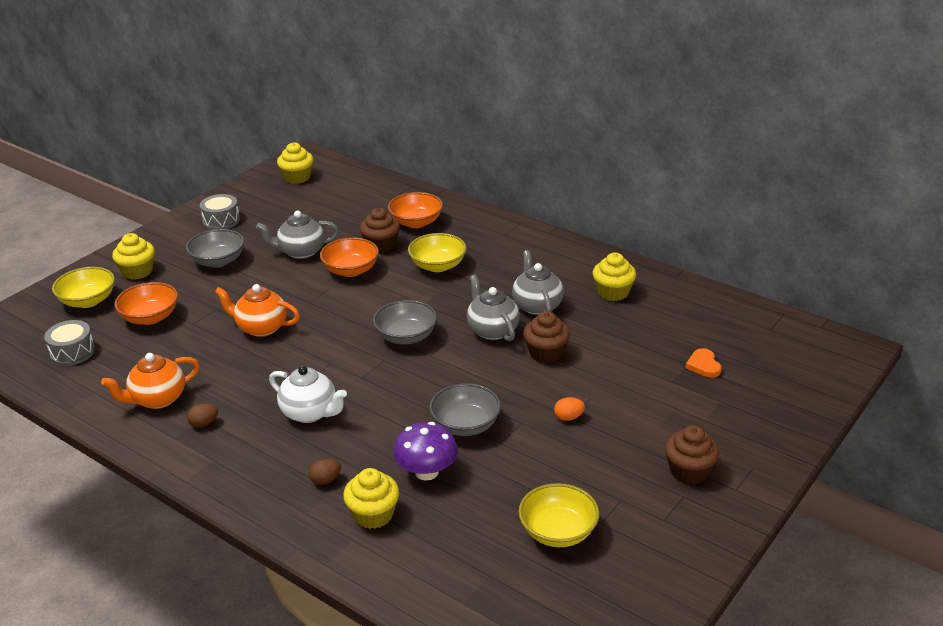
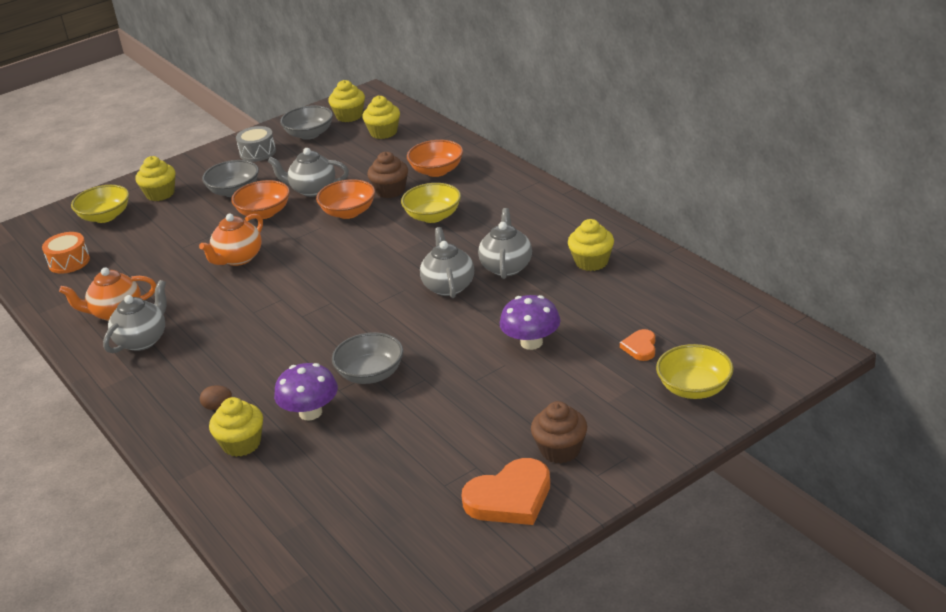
camera: 20 degrees right, 0 degrees up
grey drum [44,320,95,366] -> orange drum [42,232,90,274]
orange bowl [114,282,178,325] -> orange bowl moved to [231,180,290,219]
brown egg [187,403,218,428] -> grey teapot [103,280,167,353]
orange teapot [215,284,300,337] -> orange teapot turned 90 degrees counterclockwise [199,214,263,266]
white teapot [269,366,347,423] -> none
grey bowl [373,300,437,345] -> grey bowl moved to [280,105,333,140]
yellow bowl [518,483,599,547] -> yellow bowl moved to [656,344,734,399]
brown cupcake [523,311,570,363] -> none
orange egg [554,397,585,421] -> none
none -> yellow cupcake [362,96,400,139]
none -> orange heart [461,458,550,525]
none -> purple mushroom [500,295,560,350]

